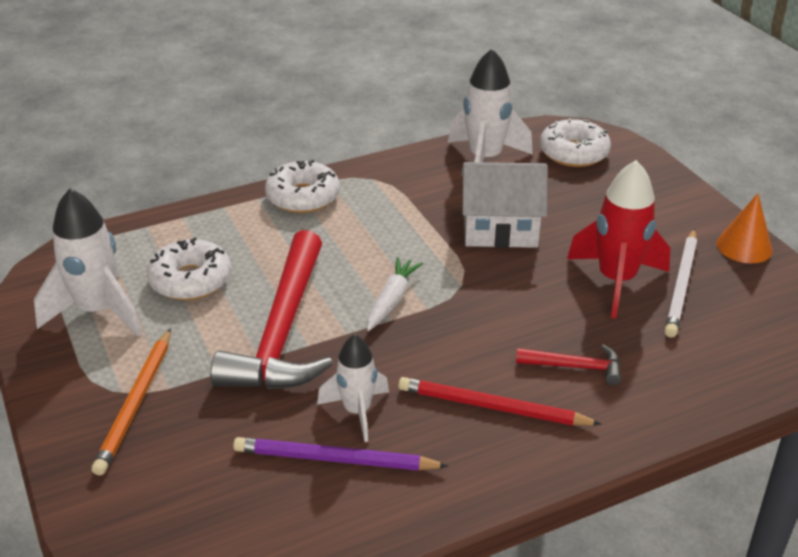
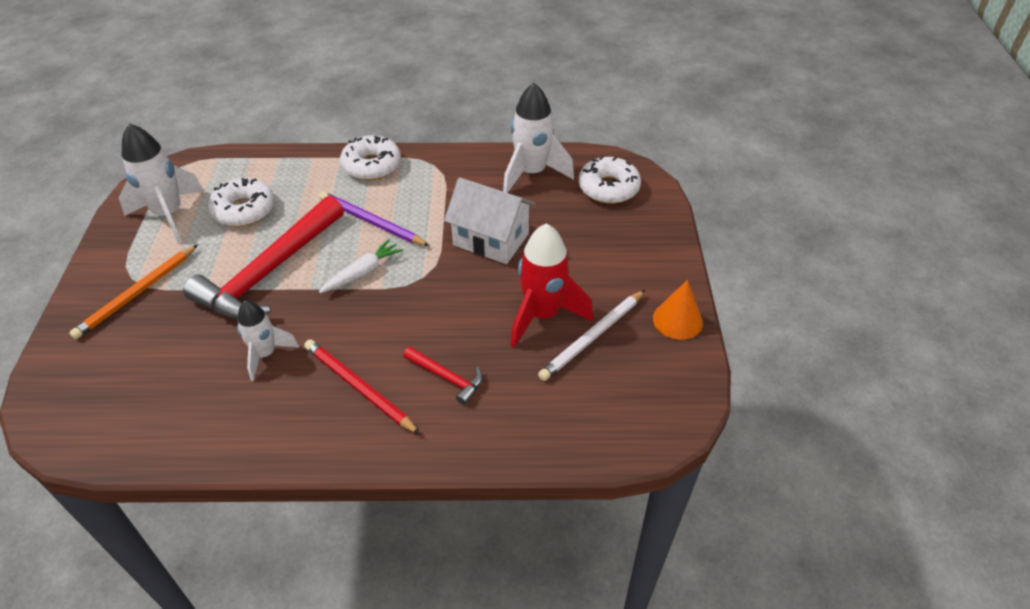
camera: 25 degrees right, 10 degrees up
purple pencil [233,437,448,471] -> purple pencil moved to [319,192,430,246]

